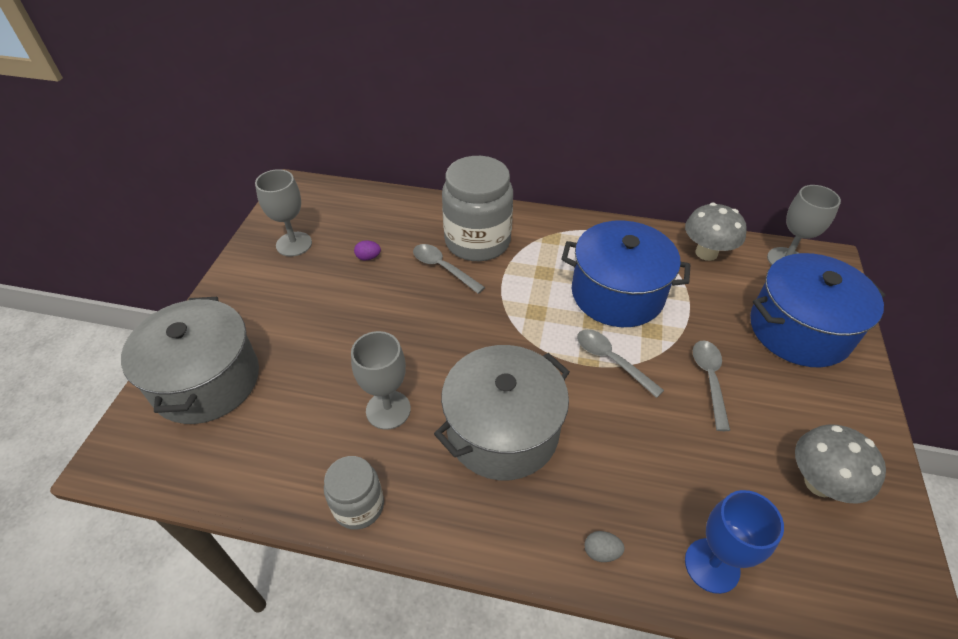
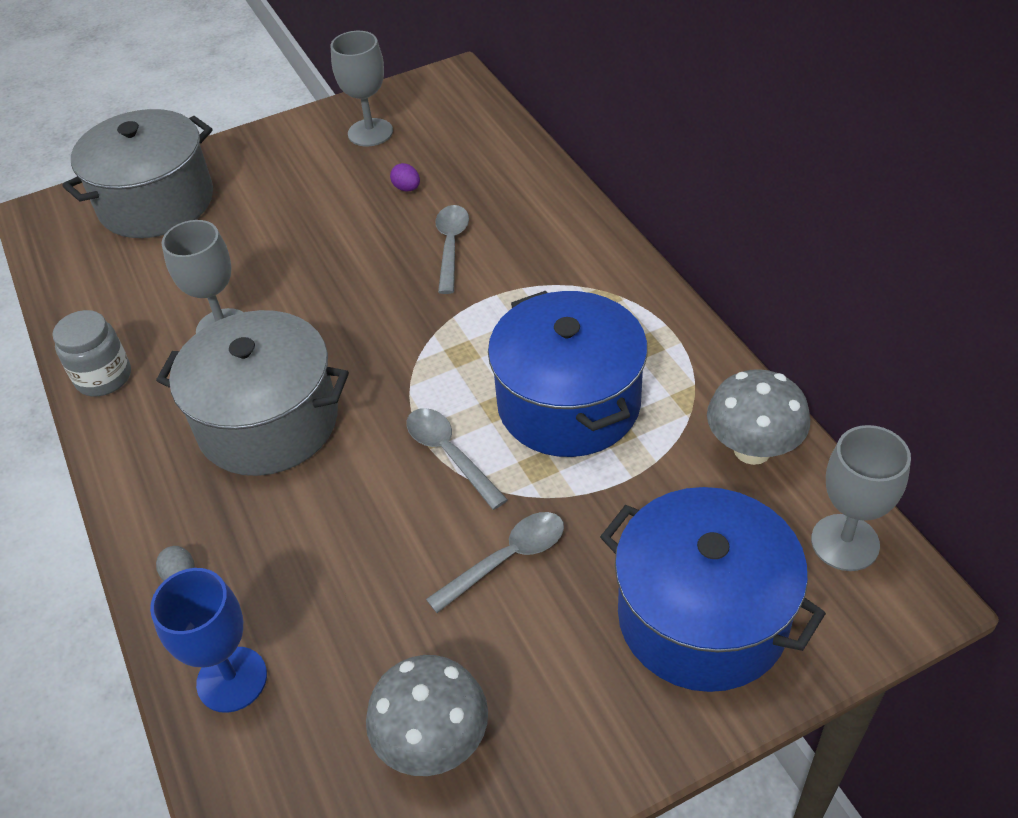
camera: 55 degrees right, 0 degrees up
grey jar [442,156,513,261] -> none
grey spoon [577,329,664,398] -> grey spoon turned 45 degrees counterclockwise [406,408,508,510]

